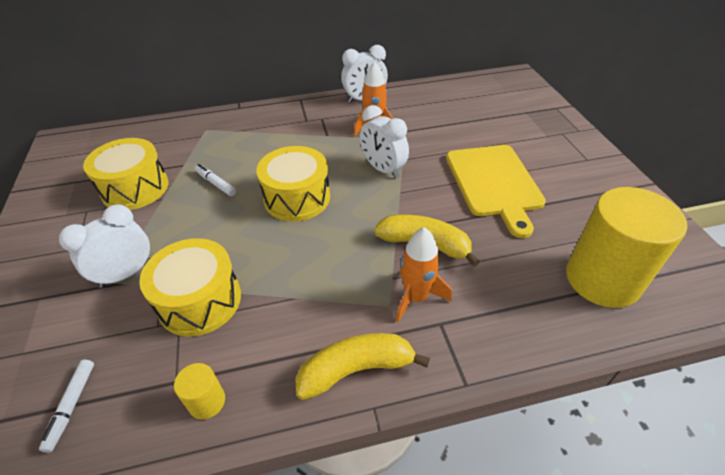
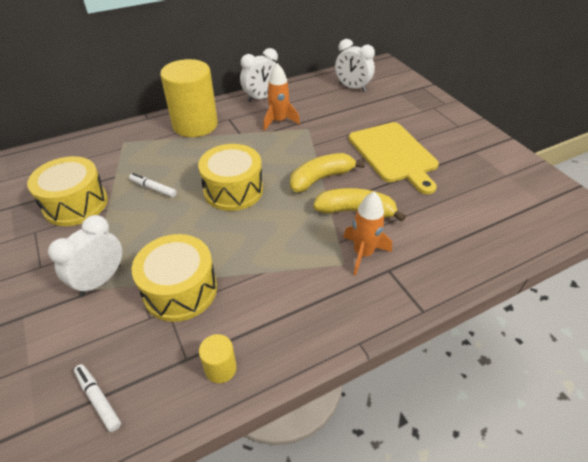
camera: 15 degrees left, 0 degrees up
white marker [39,360,94,453] -> white marker turned 150 degrees clockwise [74,364,121,432]
yellow banana [295,333,430,400] -> yellow banana moved to [290,153,365,192]
white clock [360,105,409,178] -> white clock moved to [335,39,375,92]
yellow cylinder [566,187,687,308] -> yellow cylinder moved to [160,59,218,137]

